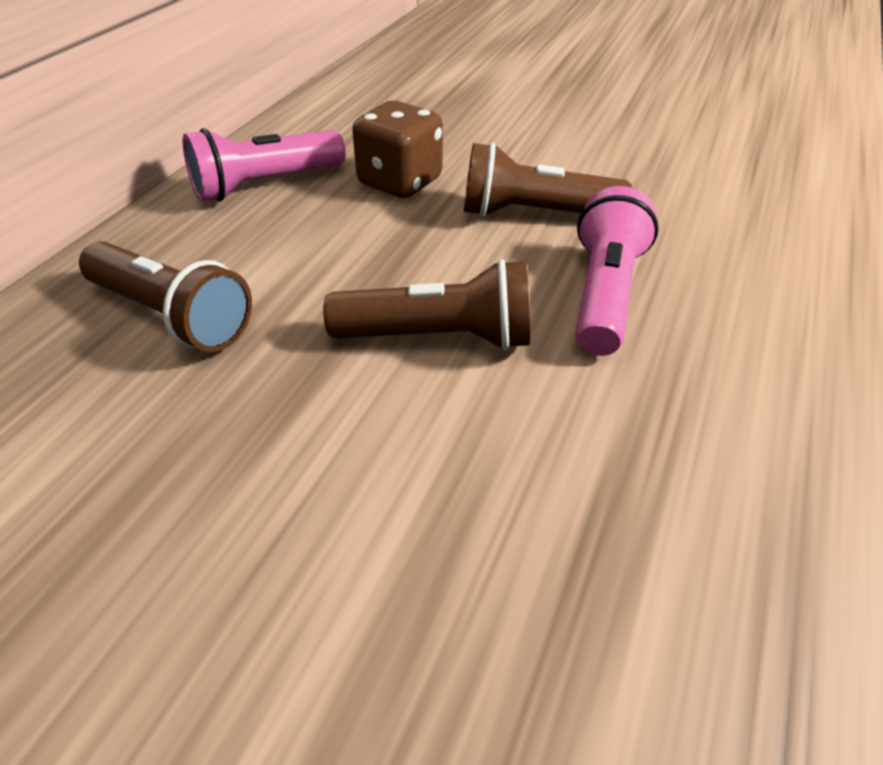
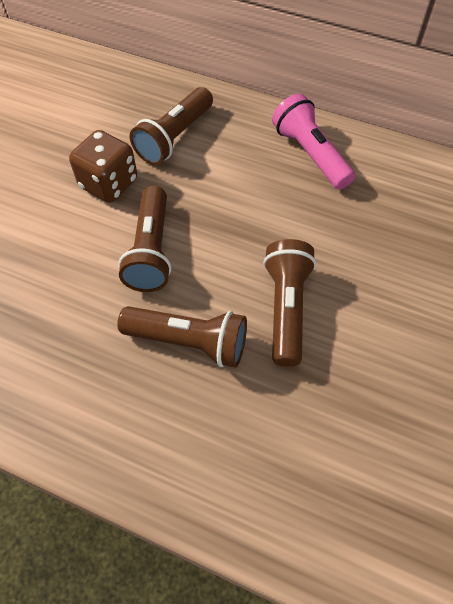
camera: 90 degrees right, 15 degrees up
brown dice [352,101,443,198] -> brown dice moved to [69,130,137,203]
pink flashlight [575,186,659,356] -> brown flashlight [117,306,247,368]

